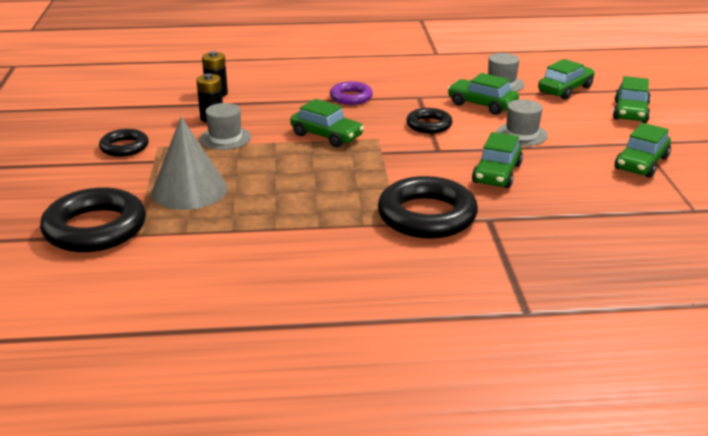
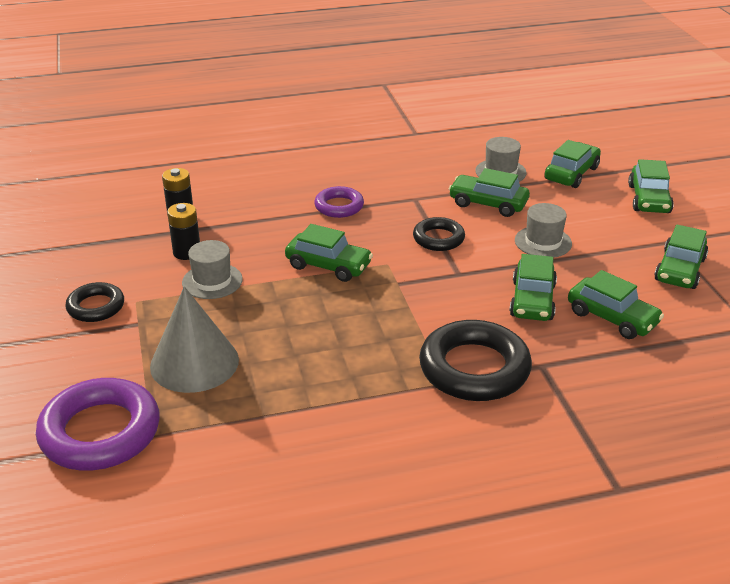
camera: 10 degrees left, 5 degrees up
black ring [40,187,146,252] -> purple ring [36,378,160,471]
none -> green car [568,270,664,339]

